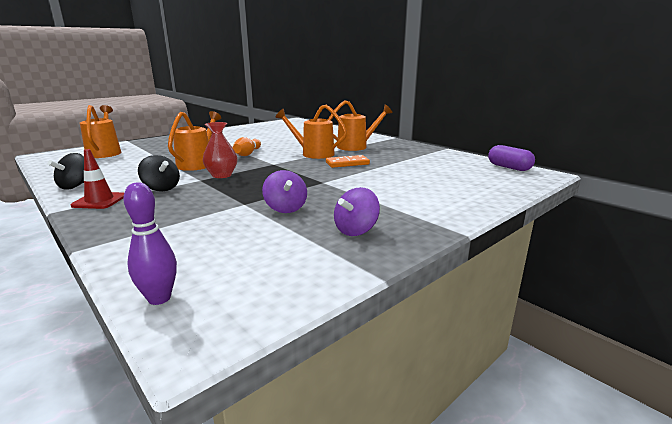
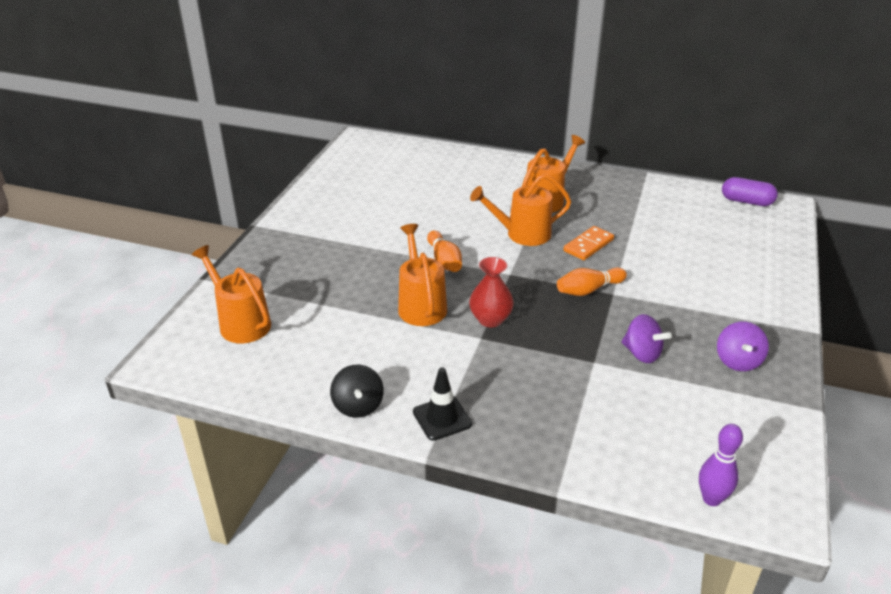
camera: 30 degrees left, 15 degrees up
red traffic cone [71,149,124,209] -> black traffic cone [413,368,472,441]
black spinning top [138,155,180,192] -> none
none -> orange bowling pin [557,267,627,296]

